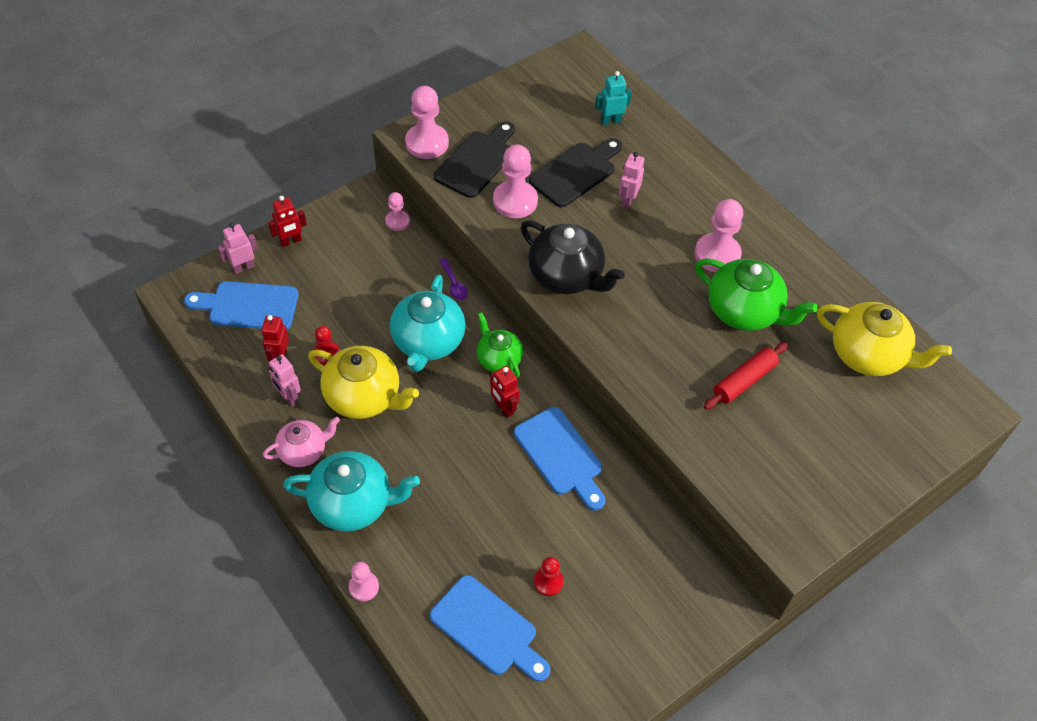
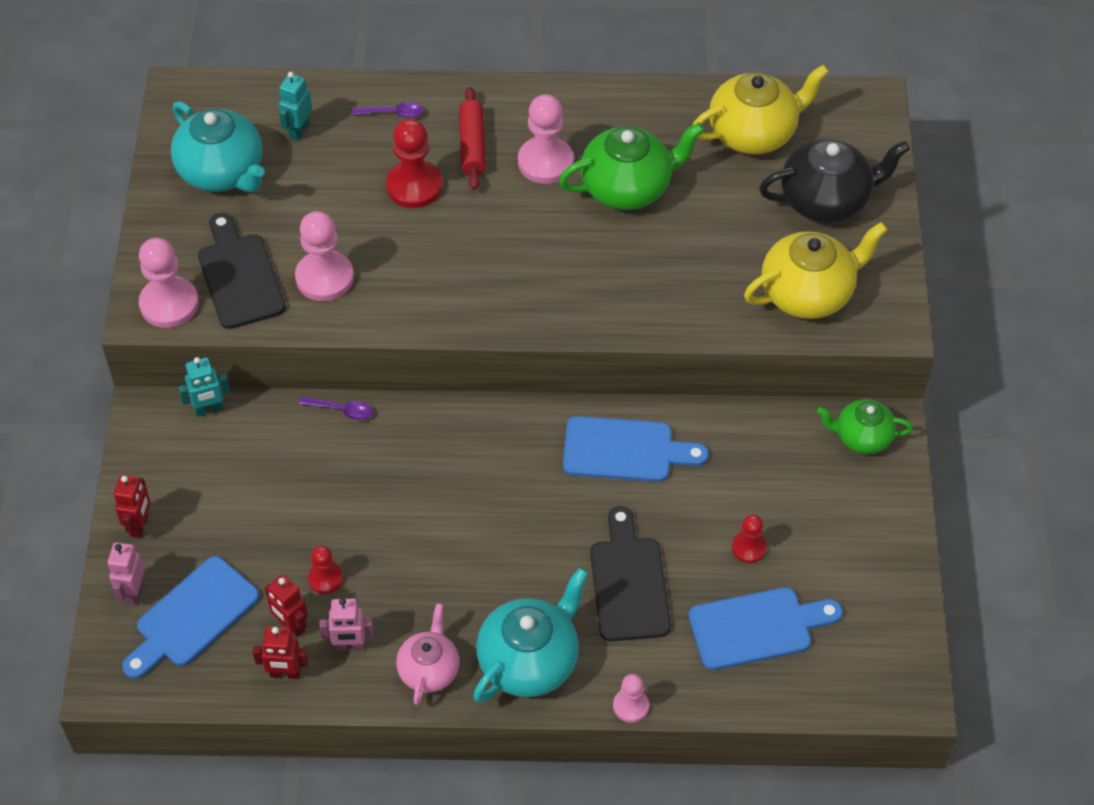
camera: 50 degrees left, 0 degrees up
yellow teapot [308,346,419,419] -> yellow teapot moved to [744,222,888,319]
pink pawn [385,192,410,231] -> turquoise robot [178,357,230,417]
turquoise teapot [390,275,466,372] -> turquoise teapot moved to [171,101,265,192]
green teapot [477,312,523,378] -> green teapot moved to [817,399,913,454]
red robot [490,366,519,418] -> red robot moved to [253,626,308,679]
black teapot [521,220,625,294] -> black teapot moved to [759,139,910,223]
black cutting board [529,138,622,207] -> black cutting board moved to [590,506,671,641]
pink robot [619,152,644,209] -> red pawn [386,119,442,208]
red rolling pin [703,342,788,410] -> red rolling pin moved to [459,87,486,190]
none -> purple spoon [352,102,424,118]

